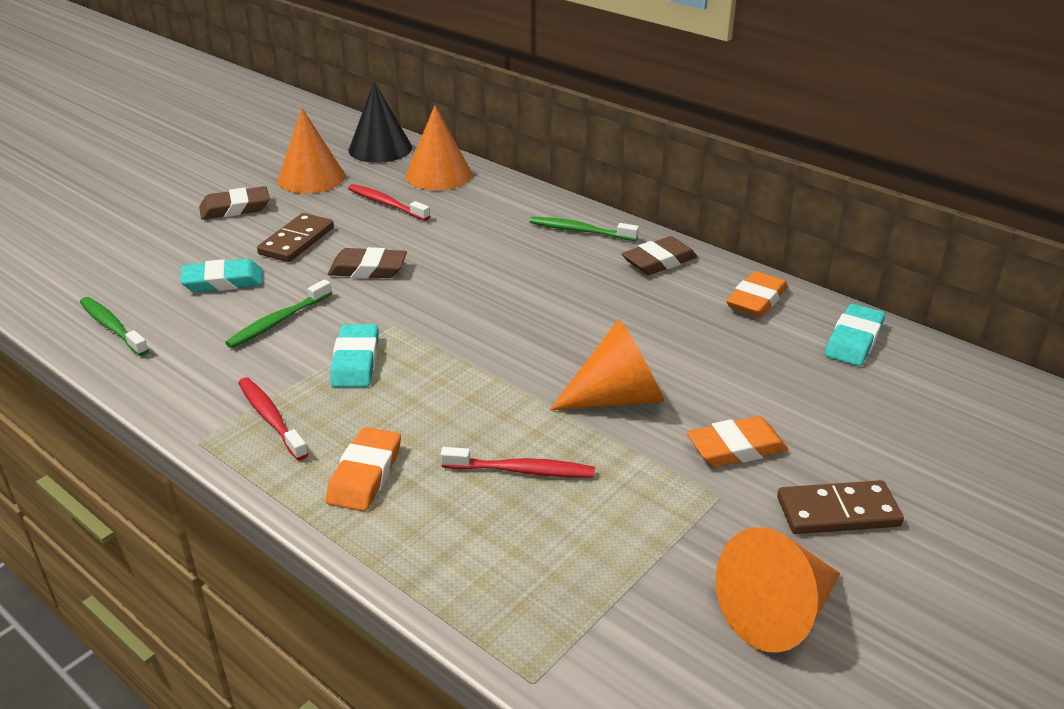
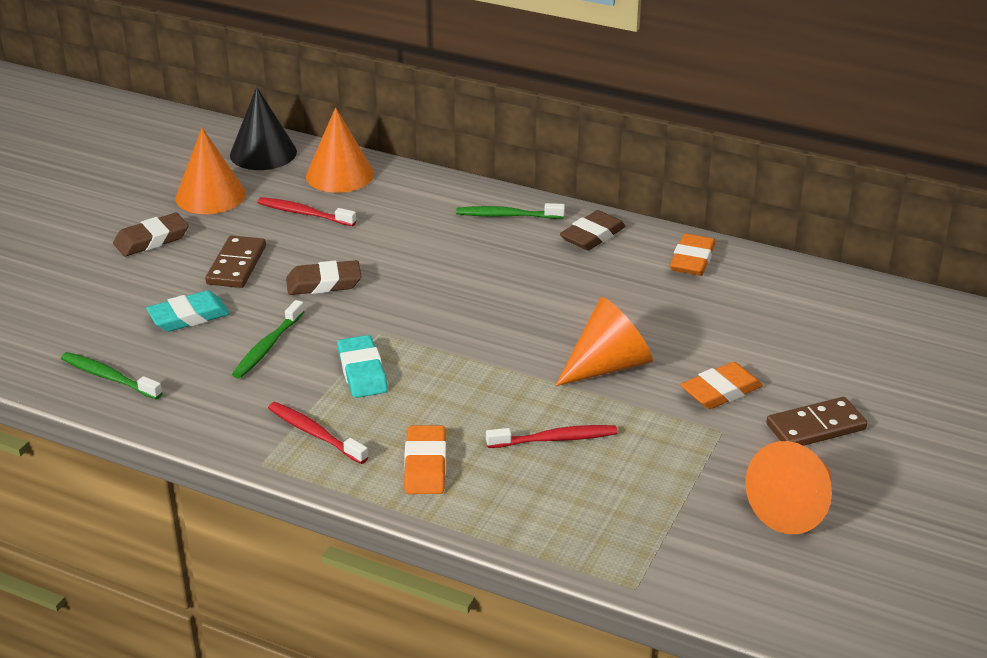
camera: 15 degrees left, 0 degrees up
turquoise eraser [825,304,885,366] -> none

